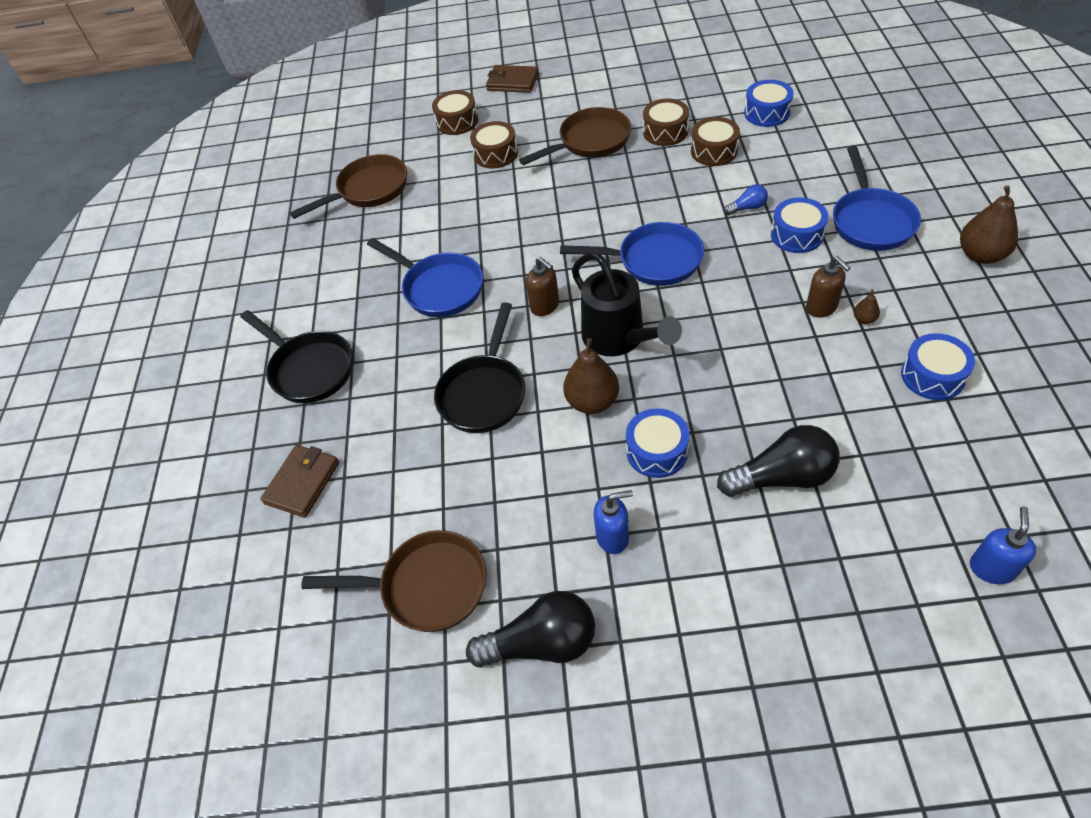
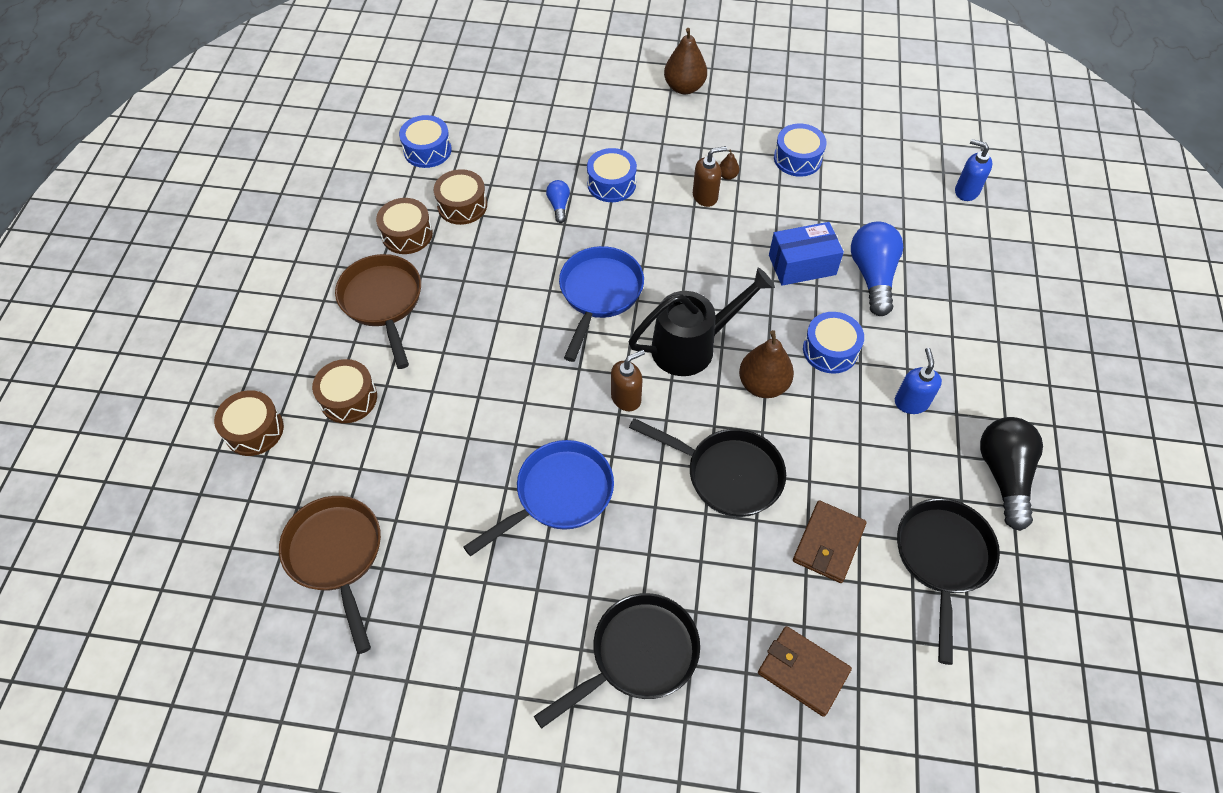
camera: 85 degrees left, 5 degrees up
brown pan [301,530,486,632] -> black pan [897,498,1000,665]
brown wallet [486,65,539,93] -> brown wallet moved to [793,501,867,583]
black light bulb [717,425,840,497] -> blue light bulb [851,221,903,316]
blue pan [833,146,921,251] -> none
none -> blue box [769,222,844,286]

